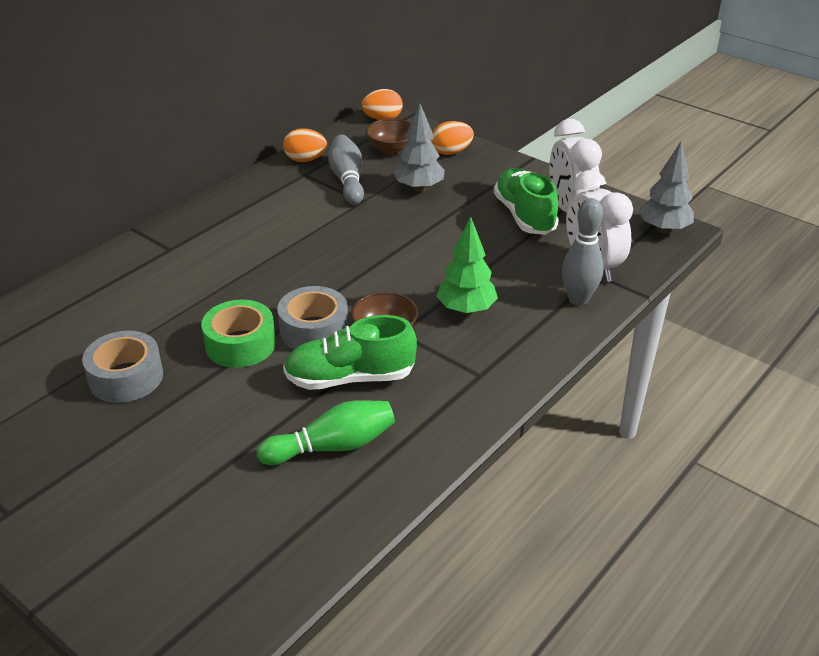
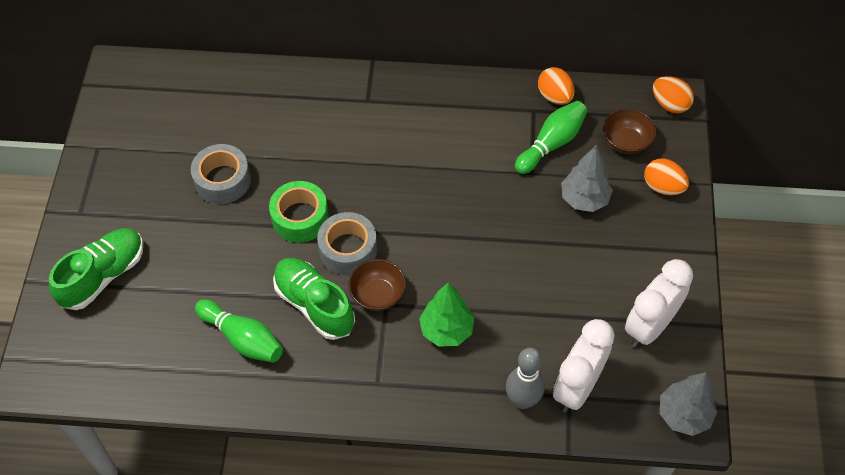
camera: 55 degrees right, 20 degrees up
grey bowling pin [328,135,364,205] -> green bowling pin [515,101,588,174]
green shoe [494,168,559,235] -> green shoe moved to [49,228,143,310]

